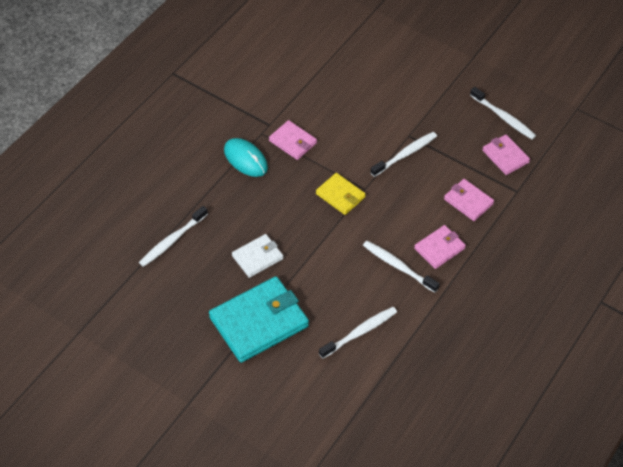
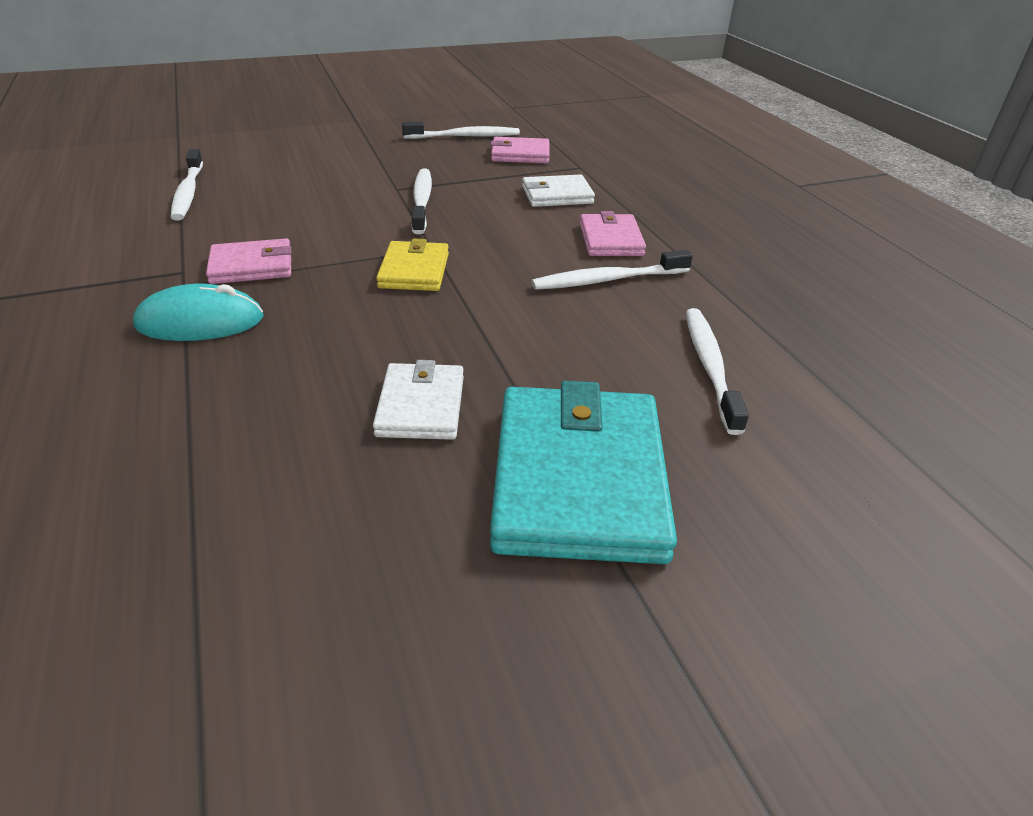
camera: 55 degrees left, 15 degrees down
white toothbrush [139,206,208,267] -> white toothbrush moved to [171,149,203,221]
yellow wallet [316,173,366,215] -> yellow wallet turned 75 degrees counterclockwise [376,238,449,291]
pink wallet [444,179,494,221] -> white wallet [522,175,595,207]

